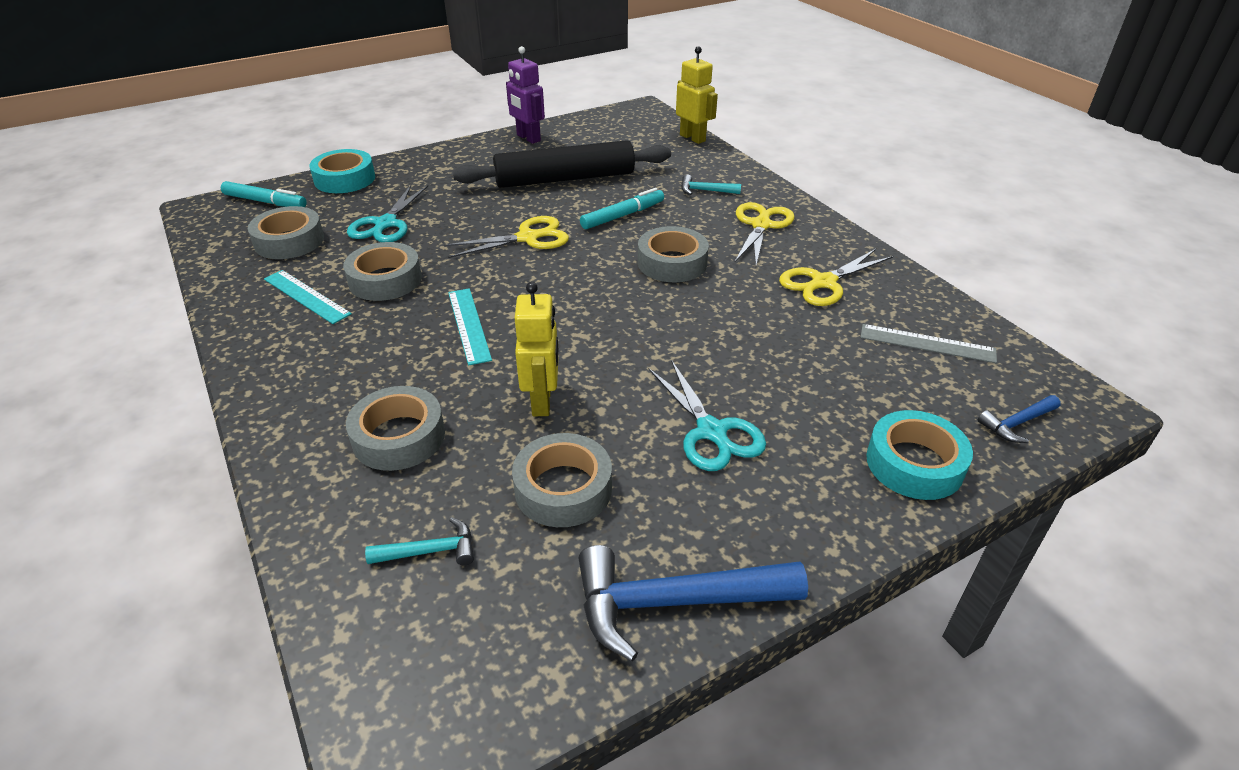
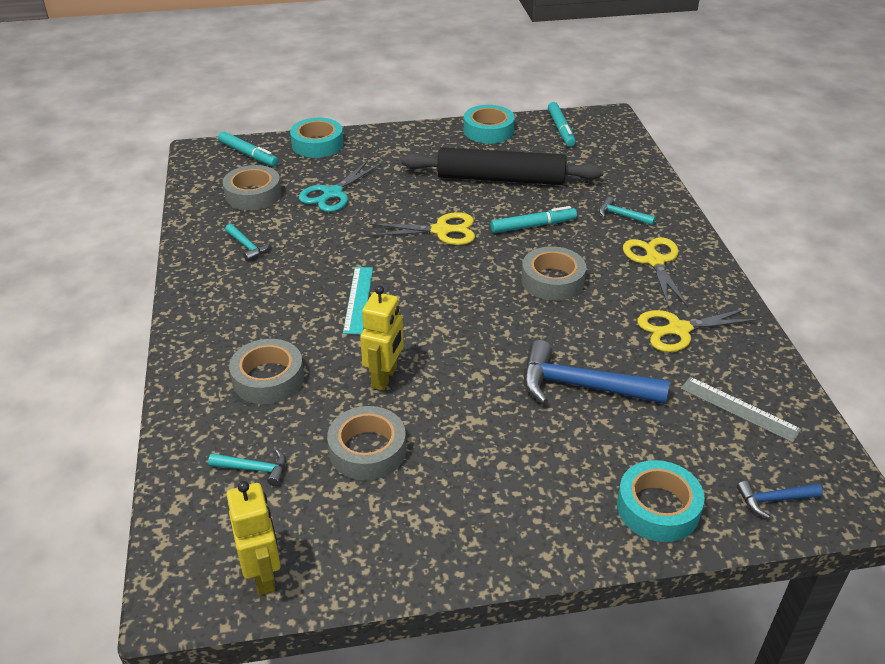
camera: 20 degrees right, 0 degrees up
turquoise ruler [264,270,352,324] -> turquoise hammer [225,224,270,262]
grey tape [343,242,422,301] -> none
purple robot [506,46,545,144] -> turquoise tape [464,105,515,144]
blue hammer [578,545,808,661] -> blue hammer moved to [524,340,669,404]
turquoise scissors [649,360,766,471] -> none
yellow robot [676,46,718,144] -> yellow robot moved to [227,481,281,595]
yellow scissors [735,202,795,265] -> yellow scissors turned 45 degrees counterclockwise [623,237,688,308]
none -> turquoise marker [548,102,576,147]

